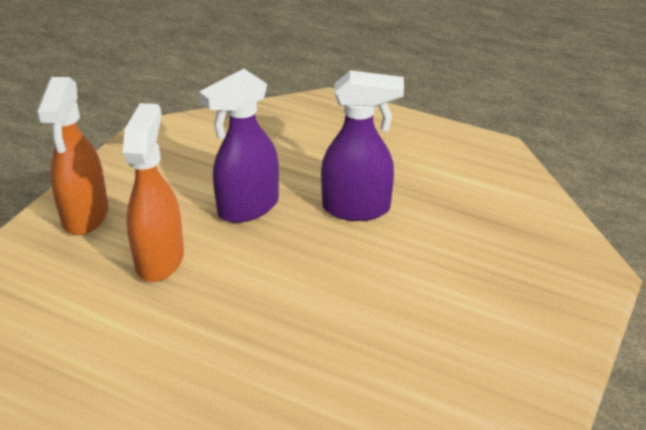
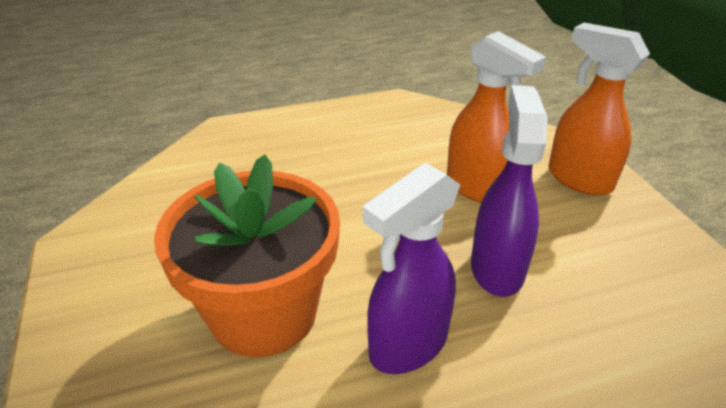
camera: 135 degrees right, 0 degrees up
none -> orange flower pot [154,154,340,358]

